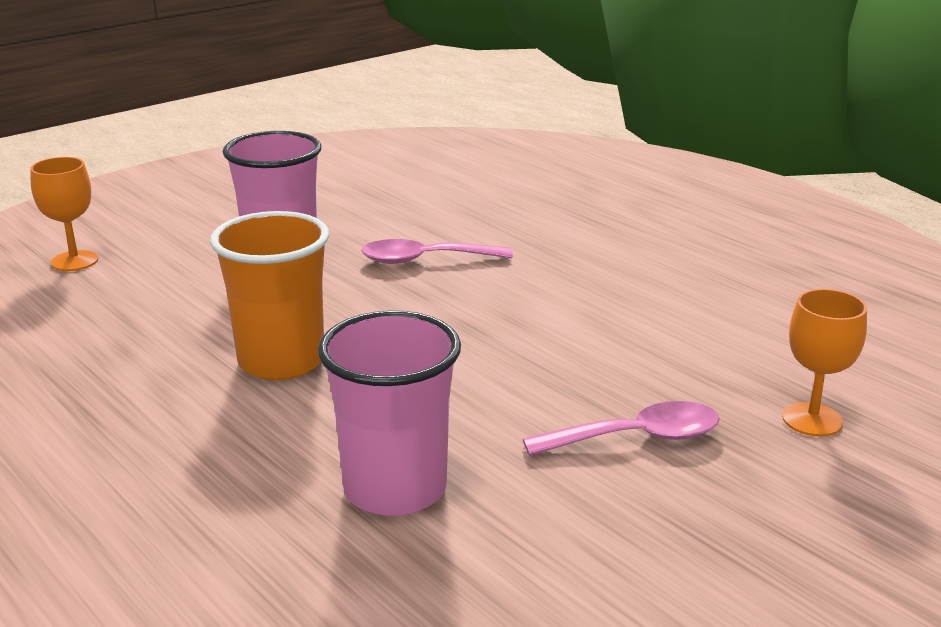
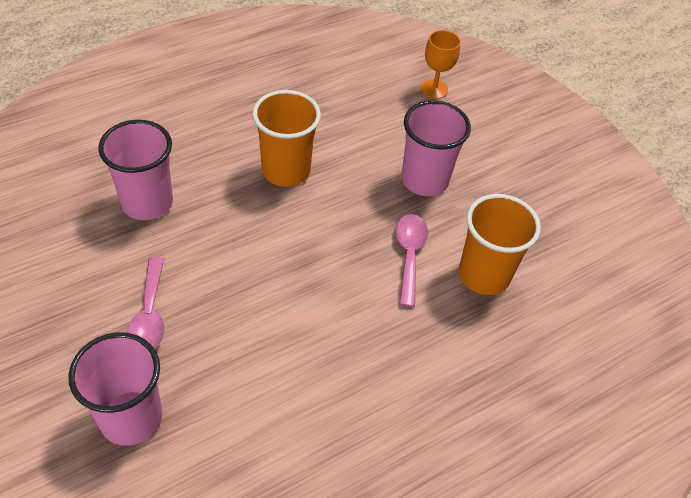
camera: 95 degrees right, 25 degrees up
orange goblet [782,289,867,437] -> pink cup [69,332,163,446]
none -> orange cup [459,194,541,295]

